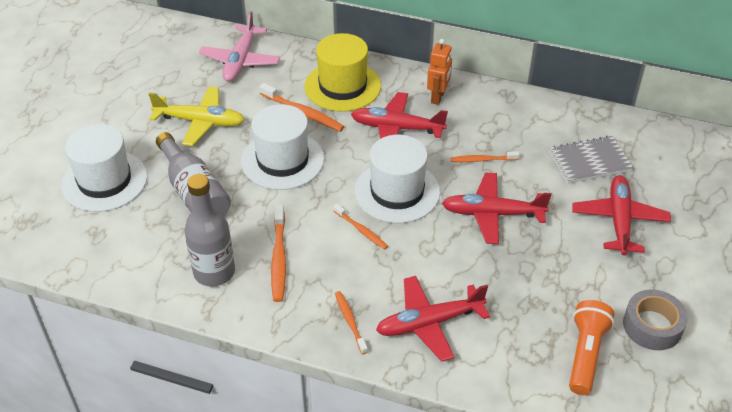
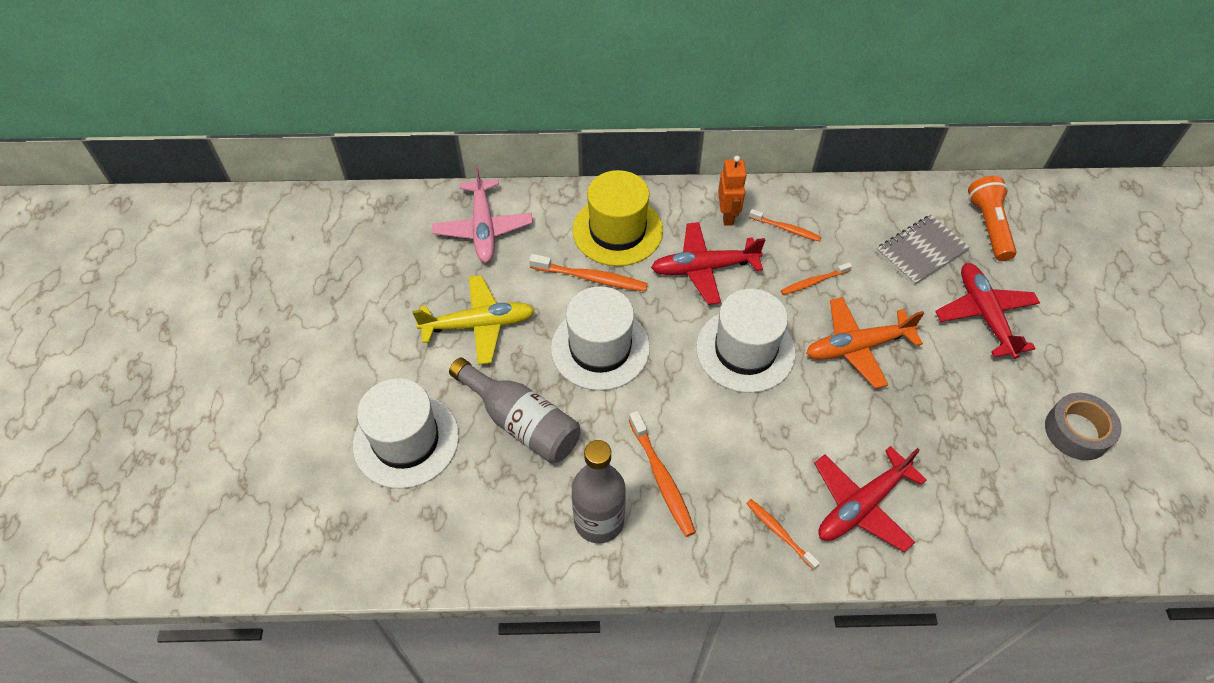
camera: 20 degrees left, 10 degrees up
orange toothbrush [333,204,388,250] -> orange toothbrush moved to [749,209,821,242]
red plane [442,173,551,244] -> orange plane [806,297,924,389]
orange flashlight [569,300,615,395] -> orange flashlight moved to [968,176,1017,261]

